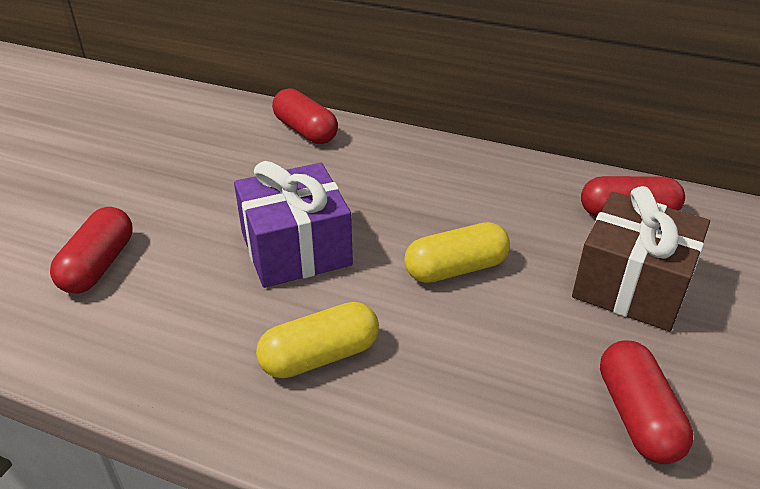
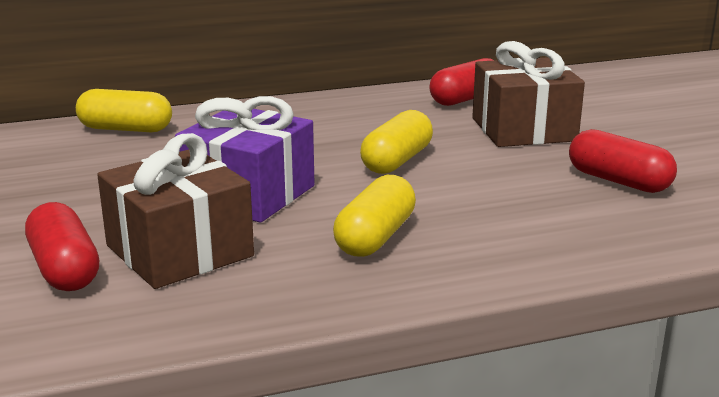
camera: 40 degrees left, 15 degrees down
red capsule [272,88,338,144] -> yellow capsule [76,89,172,132]
none -> brown gift [97,133,254,289]

